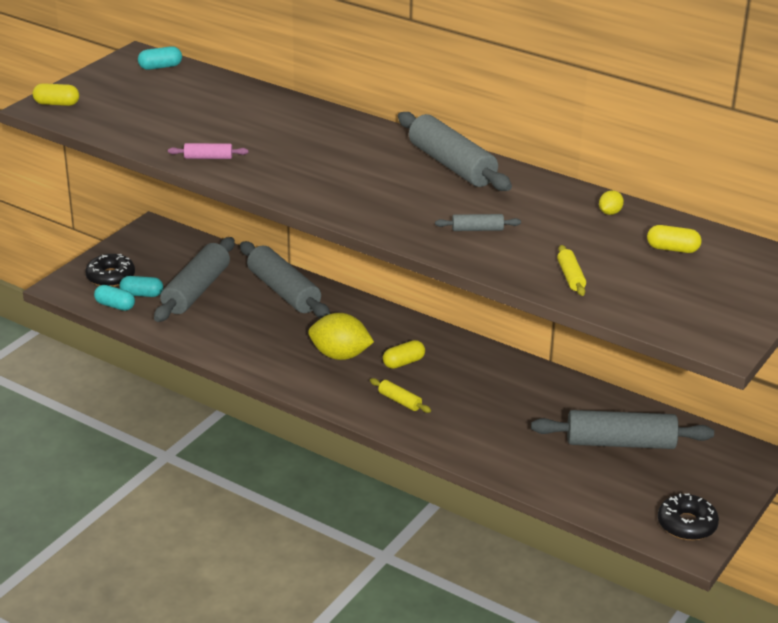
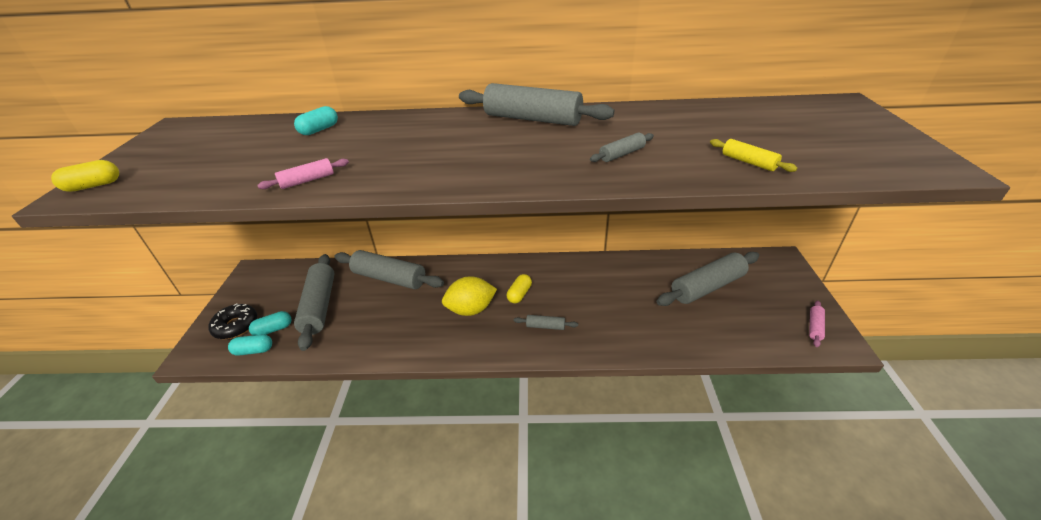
camera: 30 degrees left, 5 degrees up
turquoise capsule [138,46,182,70] -> turquoise capsule moved to [294,106,338,135]
yellow rolling pin [370,378,431,413] -> grey rolling pin [514,315,578,330]
yellow lemon [599,190,624,215] -> none
yellow capsule [647,225,701,253] -> none
black donut [658,493,719,541] -> pink rolling pin [809,301,825,347]

